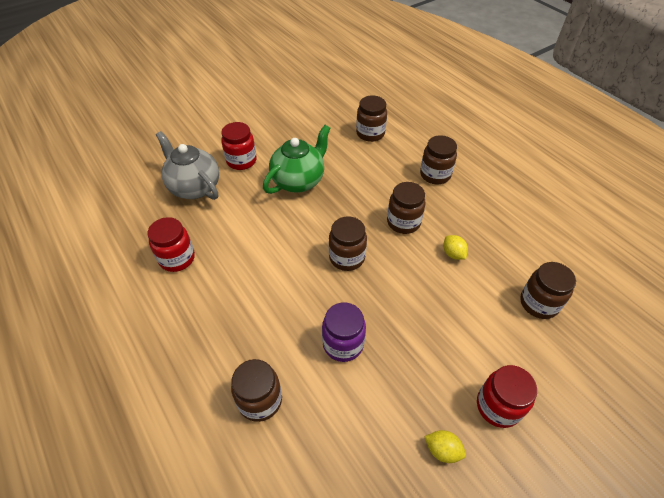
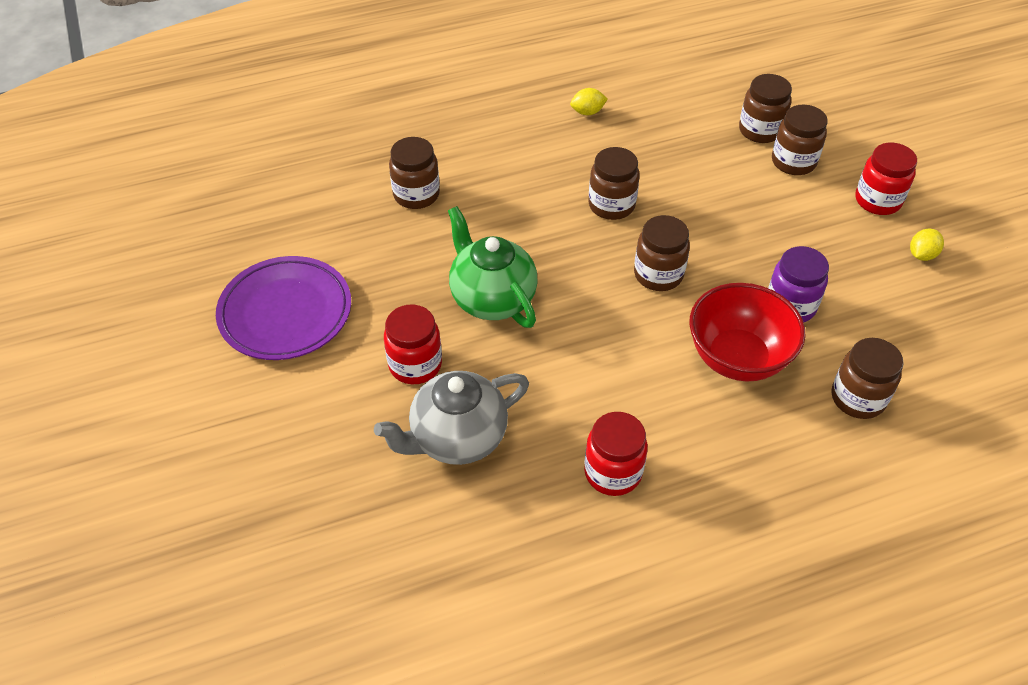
camera: 75 degrees left, 0 degrees up
brown jar [420,135,457,184] -> brown jar moved to [772,105,828,175]
yellow lemon [443,235,468,260] -> yellow lemon moved to [570,88,608,115]
none -> purple plate [216,256,351,360]
none -> red bowl [689,283,806,381]

